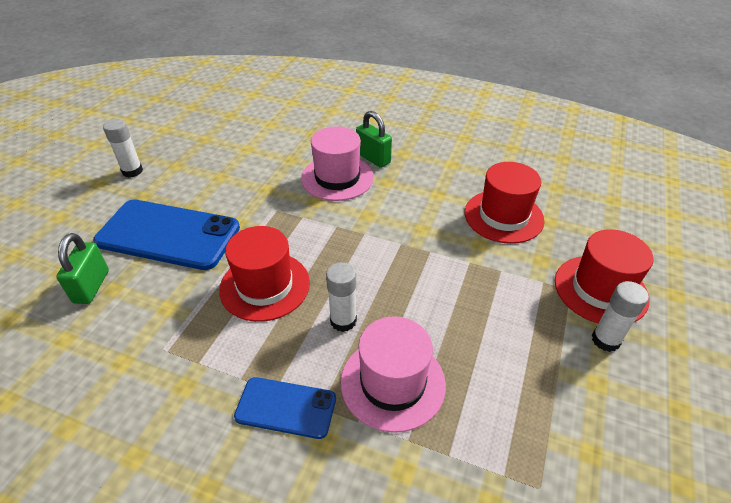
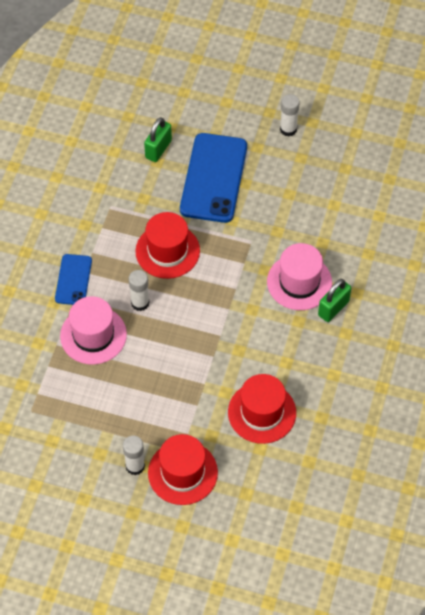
camera: 85 degrees right, 15 degrees up
green padlock [56,233,109,304] -> green padlock turned 60 degrees counterclockwise [144,117,172,162]

